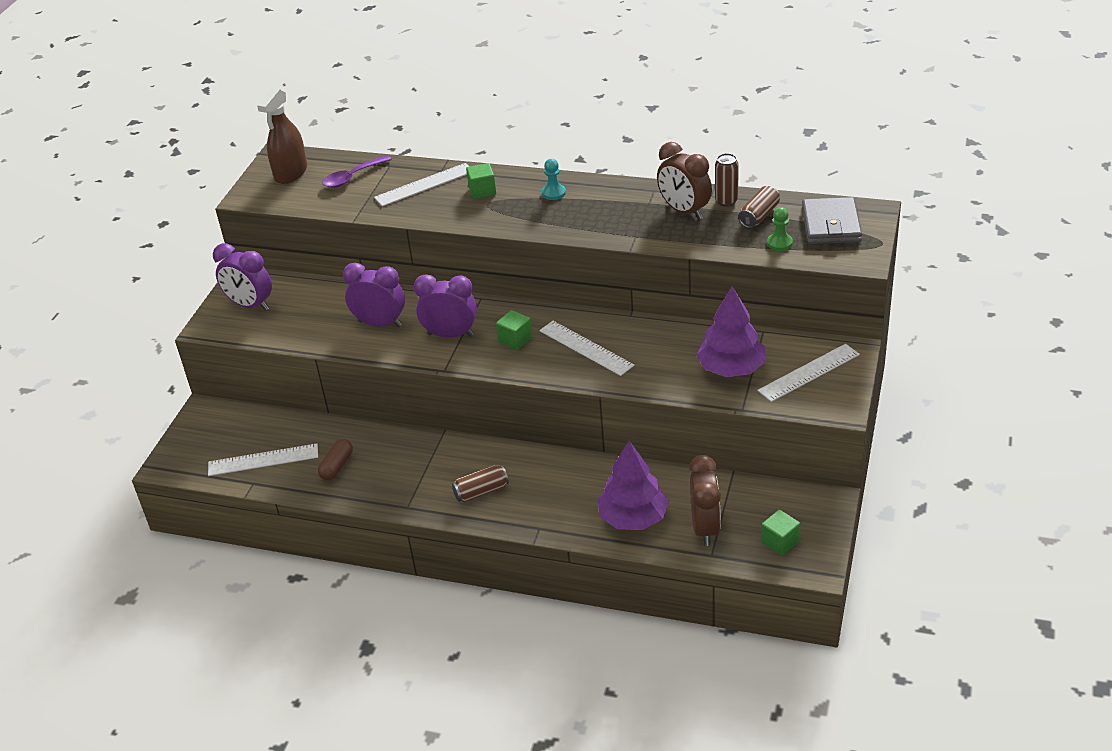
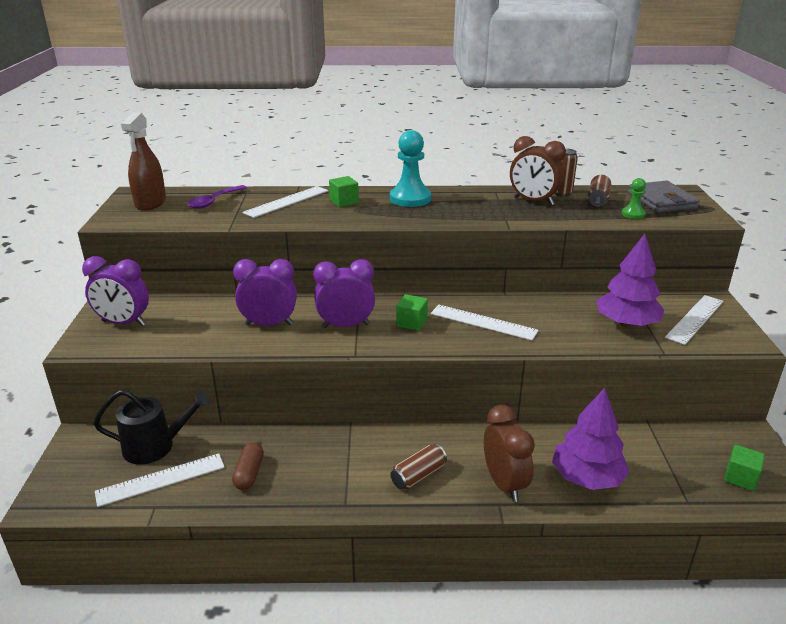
camera: 20 degrees left, 10 degrees down
turquoise pawn [542,159,566,200] -> turquoise pawn [390,130,431,207], size x1.92
brown clock [689,455,721,546] -> brown clock moved to [484,405,535,502]
none -> black watering can [93,390,210,464]

